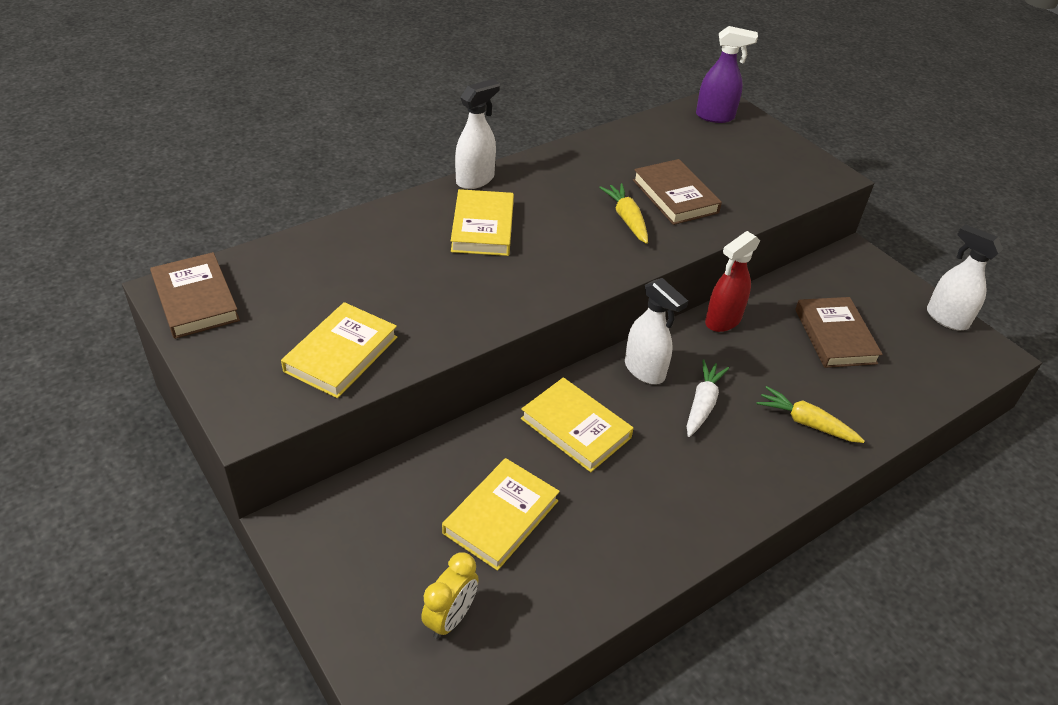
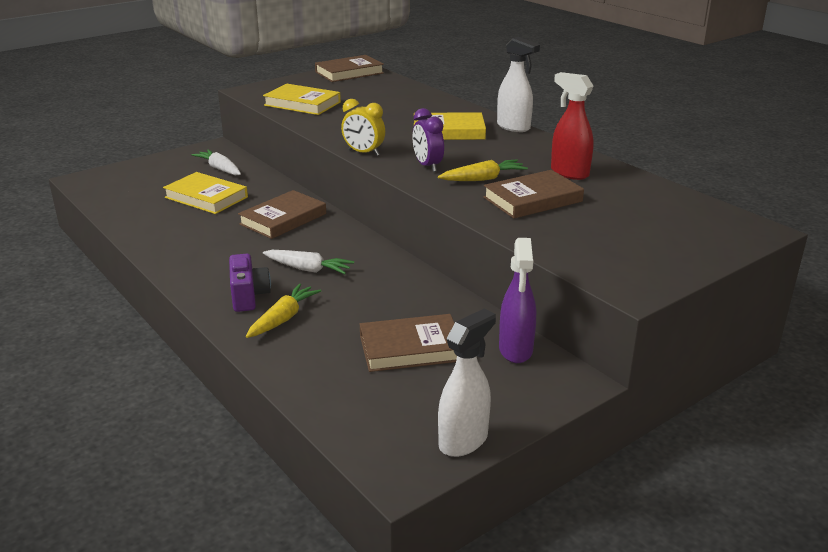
camera: 90 degrees right, 15 degrees down
yellow clock [421,553,479,639] -> yellow clock moved to [341,99,385,156]
yellow book [521,377,634,472] -> brown book [238,190,326,239]
white spray bottle [625,278,688,384] -> none
purple spray bottle [696,26,758,123] -> purple spray bottle moved to [499,238,536,363]
red spray bottle [705,231,760,332] -> red spray bottle moved to [551,72,594,180]
none -> white carrot [192,150,241,175]
none -> purple camera [229,254,271,312]
none -> purple clock [412,108,444,172]

